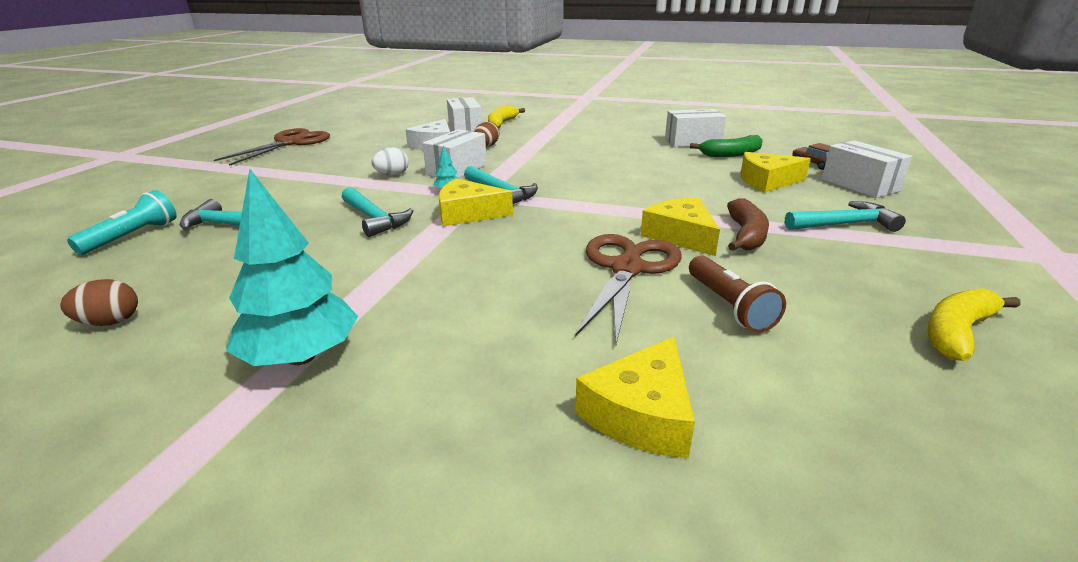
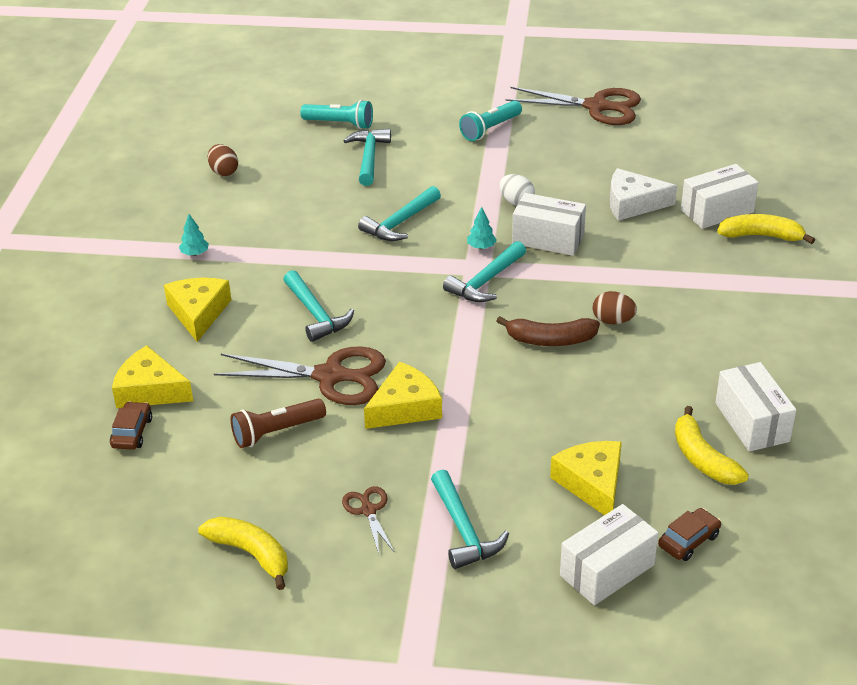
camera: 80 degrees right, 10 degrees up
turquoise tree [226,169,358,366] -> turquoise tree [179,214,209,256], size x0.41
yellow cheese [439,178,513,226] -> yellow cheese moved to [164,278,231,342]
brown egg [474,122,499,147] -> brown egg moved to [593,291,637,324]
green banana [690,135,763,157] -> yellow banana [675,406,749,485]
brown banana [727,198,769,251] -> brown banana moved to [496,316,600,346]
none -> brown car [110,402,152,450]
none -> turquoise hammer [283,270,354,342]
none -> brown scissors [342,486,394,554]
none -> turquoise flashlight [459,100,522,141]

